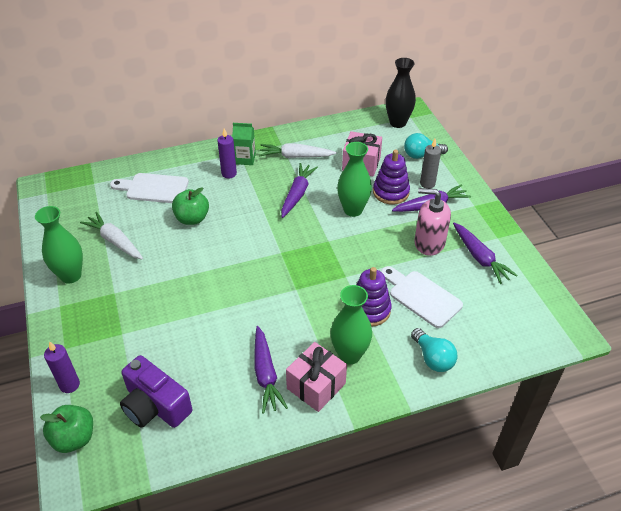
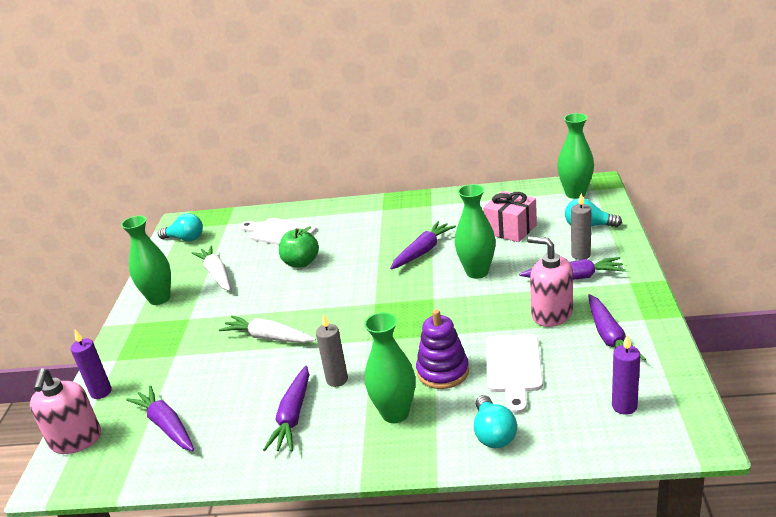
camera: 25 degrees right, 15 degrees down
green apple [40,405,93,453] -> pink soap dispenser [30,368,101,454]
purple camera [120,355,192,428] -> purple carrot [126,385,194,451]
purple candle [217,129,237,178] -> purple candle moved to [612,335,640,415]
green carton [232,123,256,165] -> none
white carrot [259,143,337,158] -> white carrot moved to [219,316,316,343]
pink gift [286,342,347,412] -> none
purple stacking toy [373,150,410,205] -> none
white cutting board [381,266,463,328] -> white cutting board turned 150 degrees counterclockwise [486,334,543,414]
black vase [385,58,416,128] -> green vase [557,113,594,199]
none -> turquoise light bulb [158,213,203,241]
none -> grey candle [316,314,348,387]

